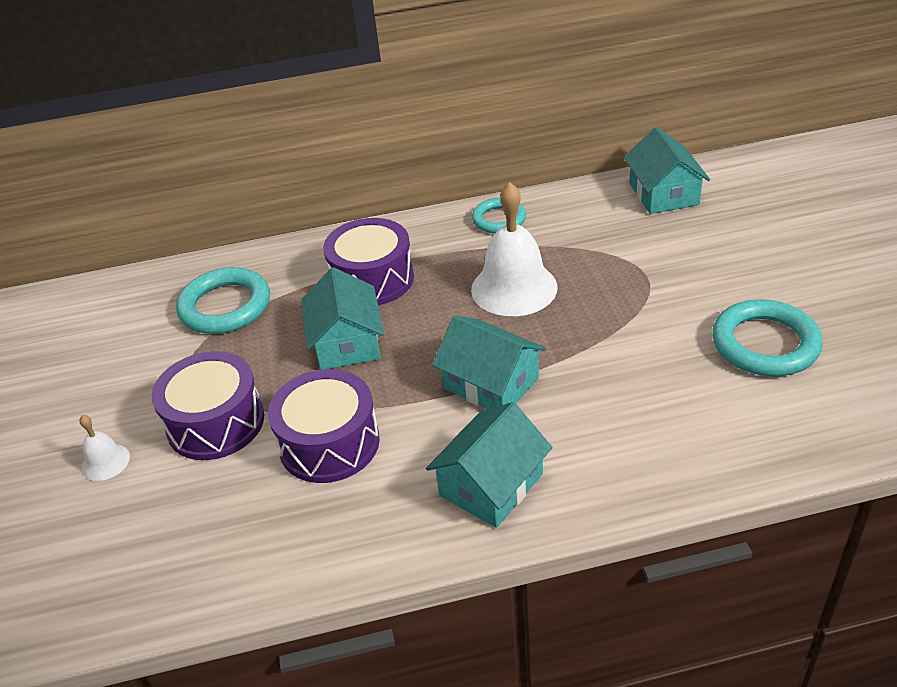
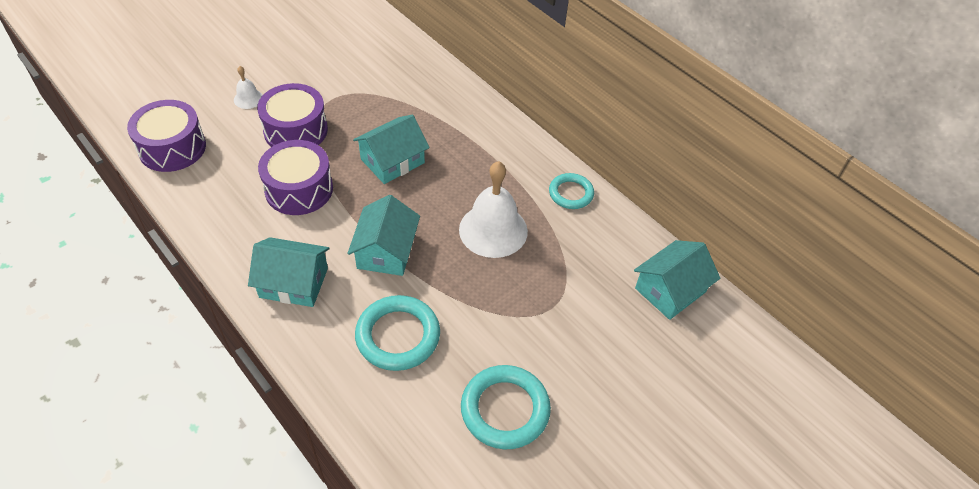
camera: 55 degrees right, 10 degrees up
turquoise ring [176,267,270,334] -> turquoise ring moved to [355,295,440,371]
purple drum [323,218,414,305] -> purple drum moved to [127,100,206,172]

